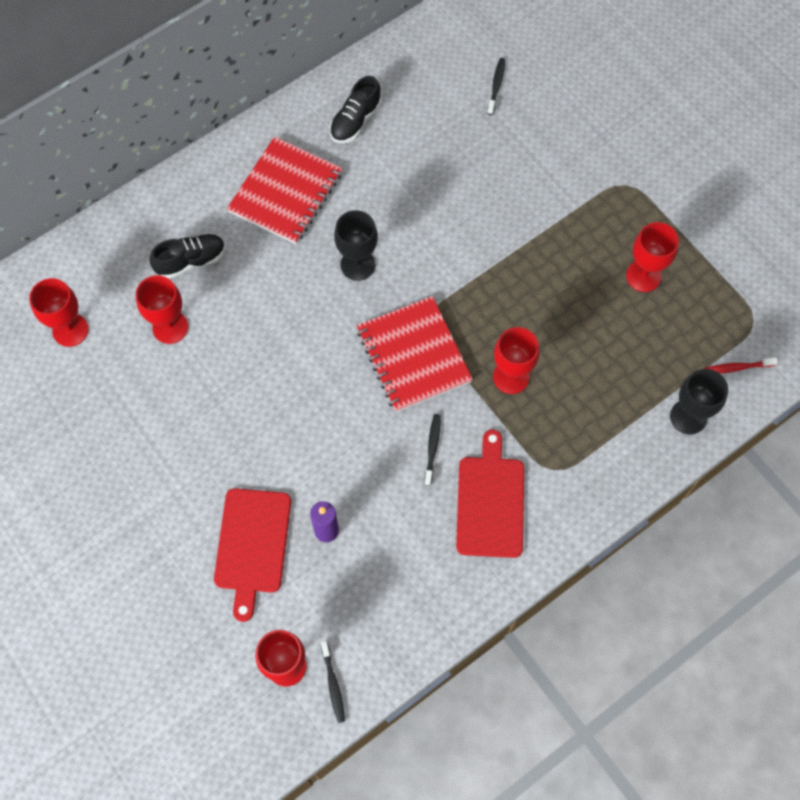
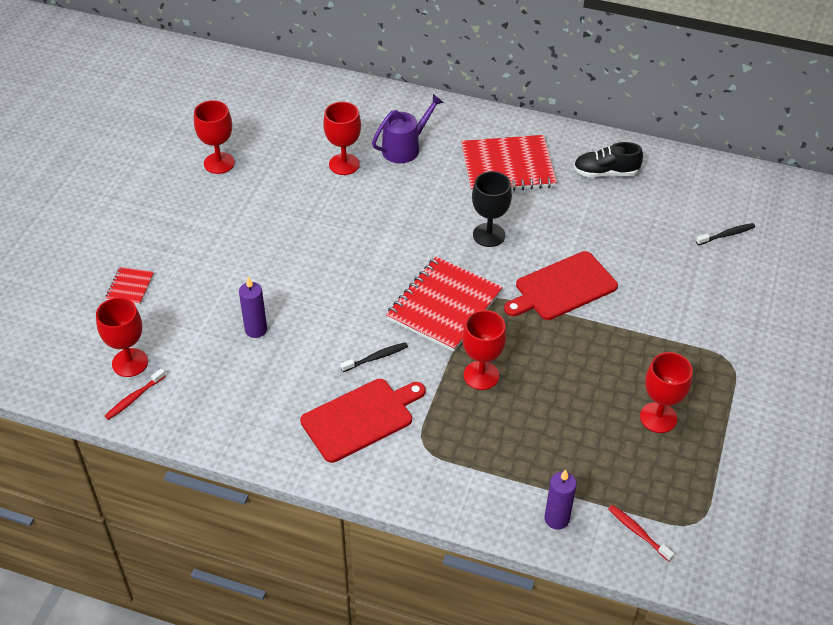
camera: 55 degrees right, 20 degrees down
red goblet [29,278,89,347] -> red goblet moved to [194,100,235,174]
black shoe [150,234,225,279] -> purple watering can [372,94,444,163]
red cutting board [214,488,291,622] -> red cutting board moved to [504,251,618,320]
black toothbrush [321,641,345,723] -> red toothbrush [105,369,166,420]
black goblet [670,369,728,435] -> purple candle [544,470,577,530]
none -> red notebook [106,267,154,305]

